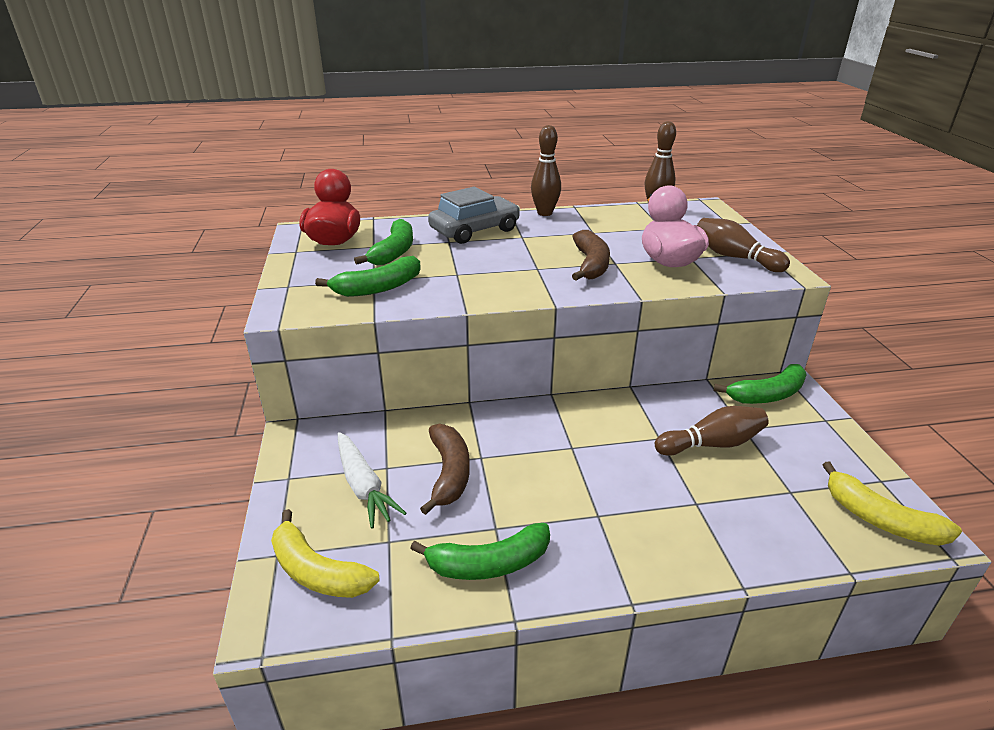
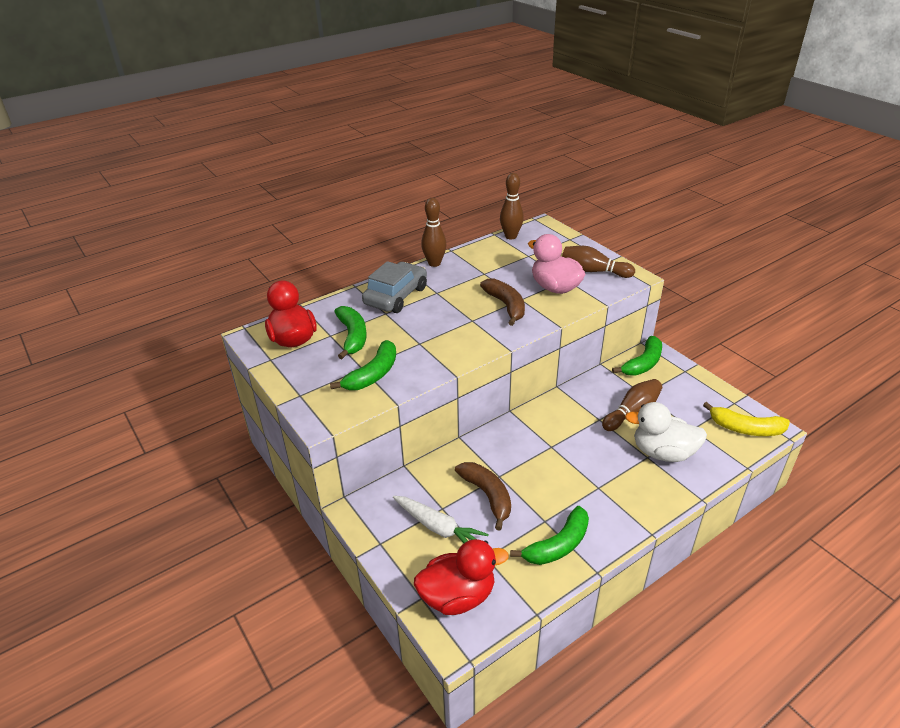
camera: 25 degrees left, 5 degrees up
yellow banana [271,509,380,598] -> red duck [414,539,509,615]
none -> white duck [625,402,707,462]

